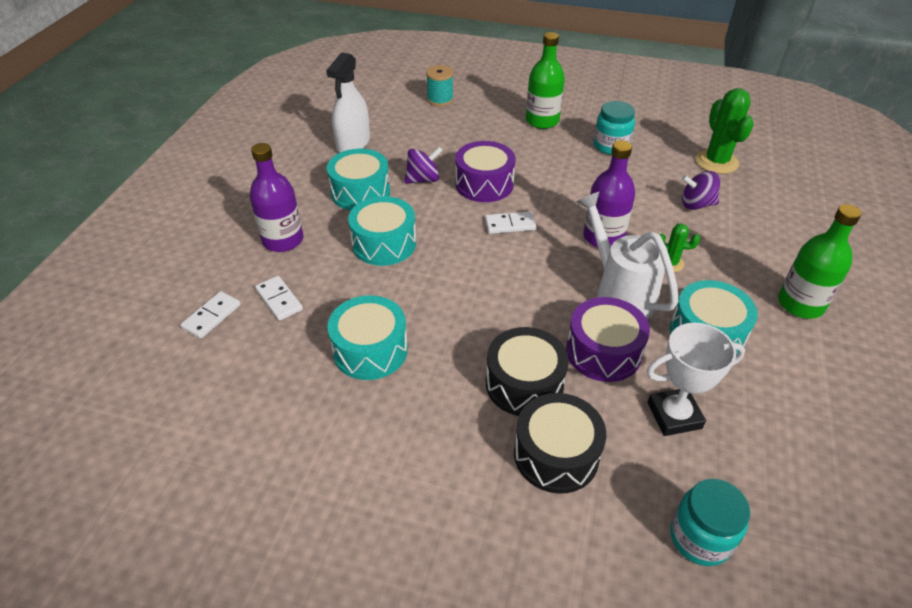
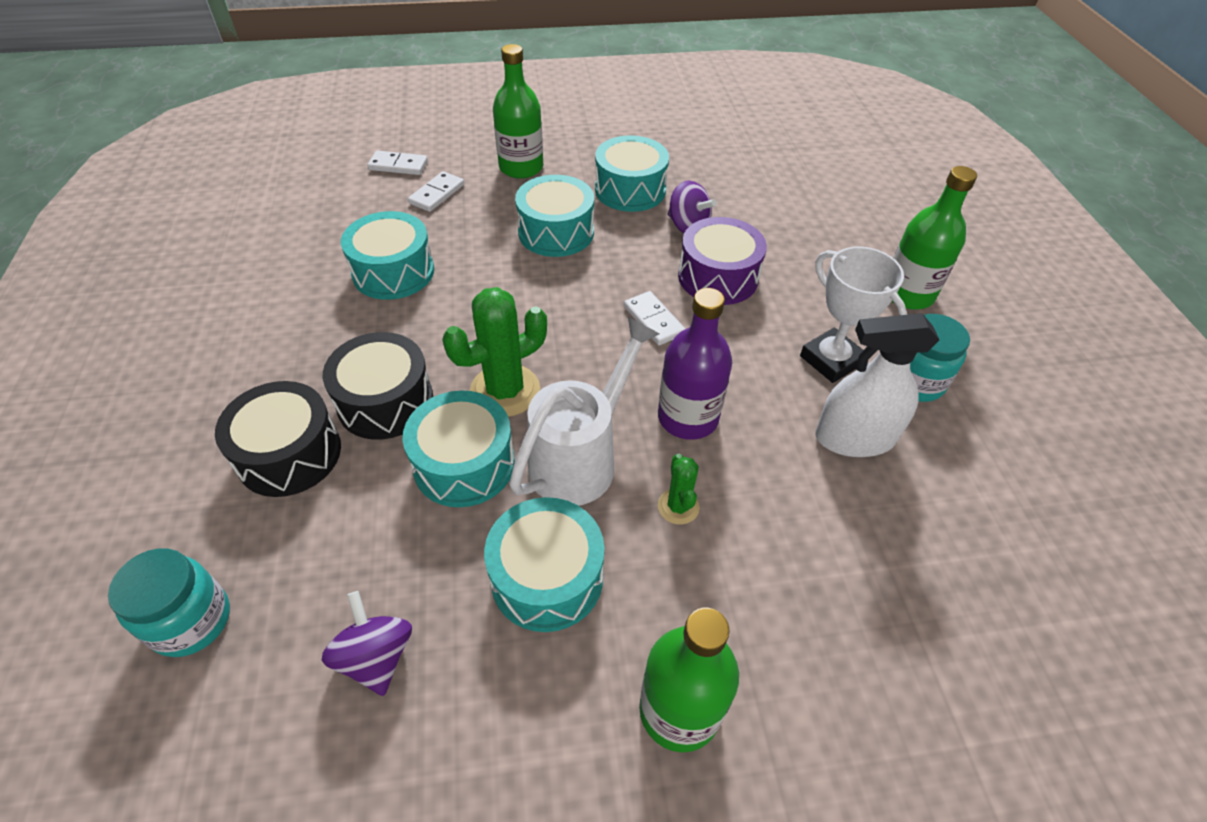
camera: 65 degrees right, 5 degrees up
purple bottle [249,143,303,252] -> green bottle [493,44,543,179]
white spray bottle [326,52,370,153] -> white spray bottle moved to [815,313,939,457]
turquoise spool [426,65,454,106] -> none
purple drum [566,297,650,382] -> turquoise drum [402,390,515,507]
white trophy [647,323,745,436] -> white trophy moved to [800,246,907,383]
purple spinning top [682,171,720,210] -> purple spinning top moved to [321,591,412,696]
green cactus [695,88,754,174] -> green cactus moved to [442,287,547,417]

